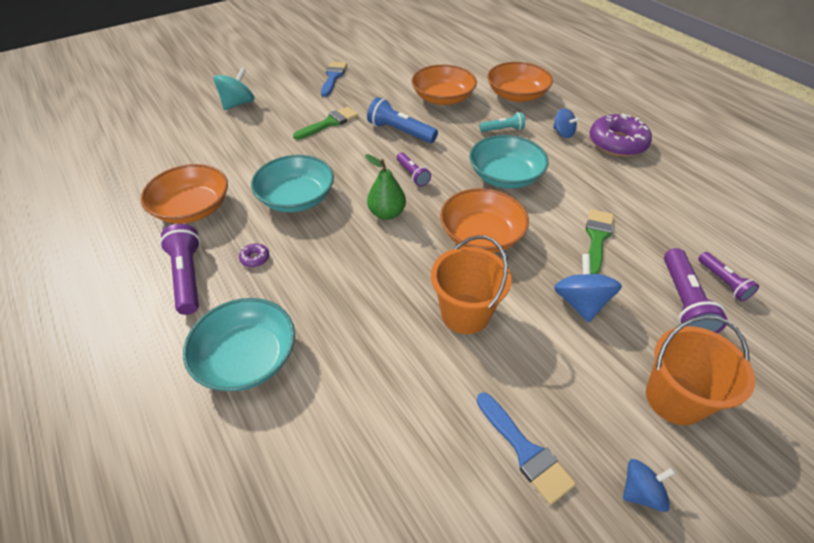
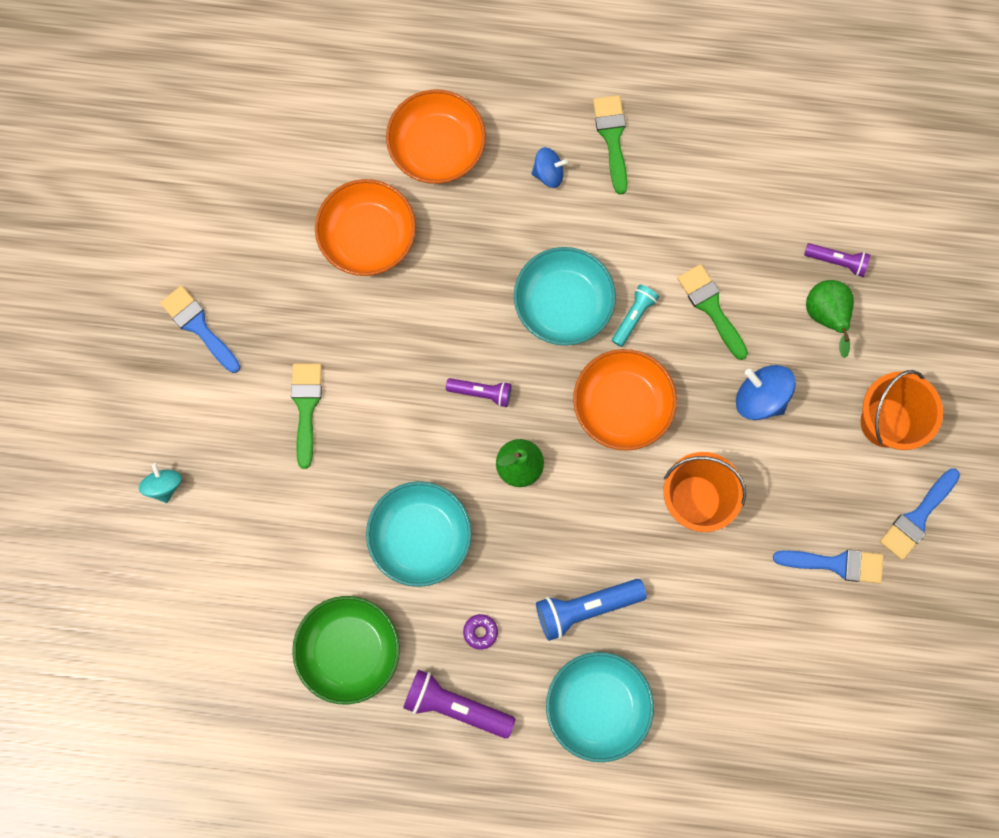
camera: 50 degrees left, 30 degrees up
orange bowl [141,164,228,224] -> green bowl [292,596,400,705]
turquoise spinning top [213,67,255,110] -> turquoise spinning top [139,463,182,503], size x0.65
blue flashlight [367,97,438,143] -> blue flashlight moved to [536,579,647,641]
turquoise flashlight [480,112,525,132] -> turquoise flashlight moved to [612,285,659,347]
purple donut [590,113,652,157] -> green brush [593,95,628,195]
blue spinning top [623,459,675,512] -> blue brush [880,468,960,560]
purple flashlight [664,248,728,333] -> green pear [806,280,854,358]

